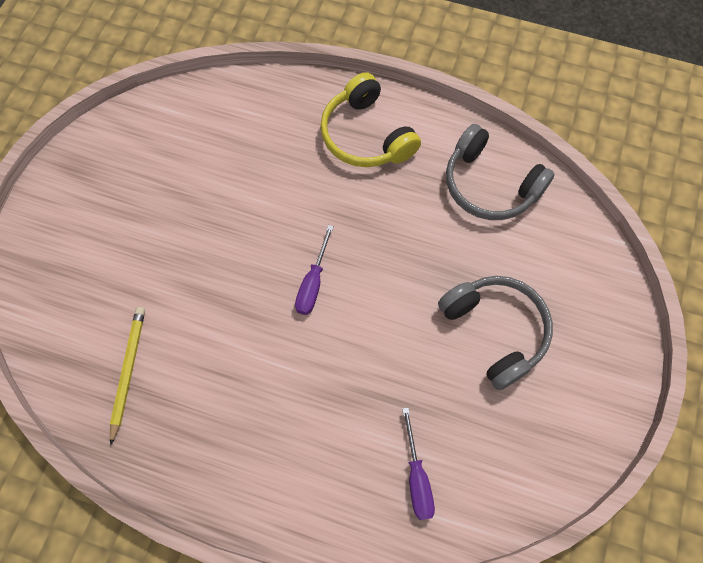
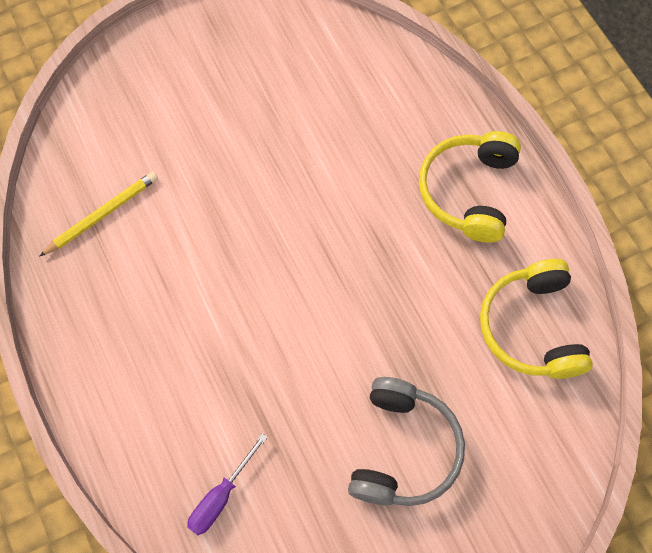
camera: 45 degrees right, 0 degrees up
purple screwdriver [295,225,334,315] -> none
grey headphones [446,124,555,220] -> yellow headphones [480,259,593,379]

